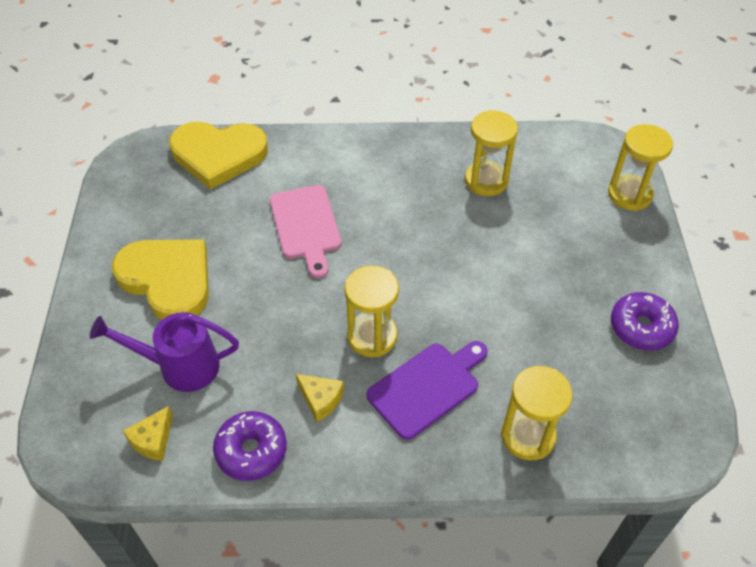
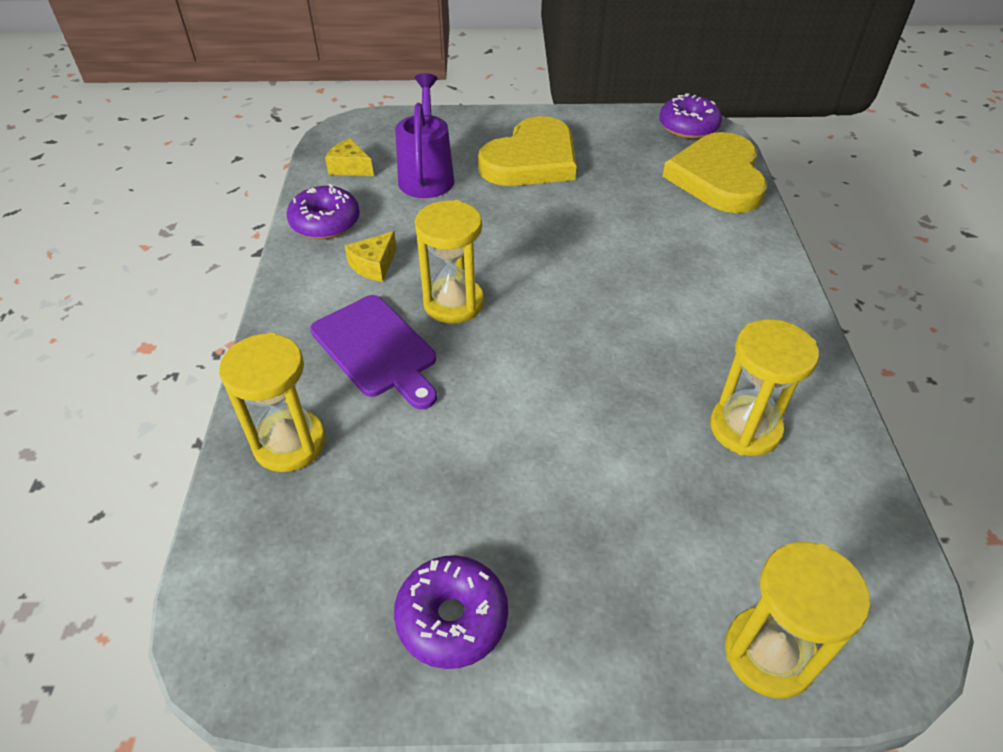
camera: 90 degrees right, 5 degrees down
pink cutting board [270,185,342,278] -> none
none -> purple donut [659,93,722,139]

